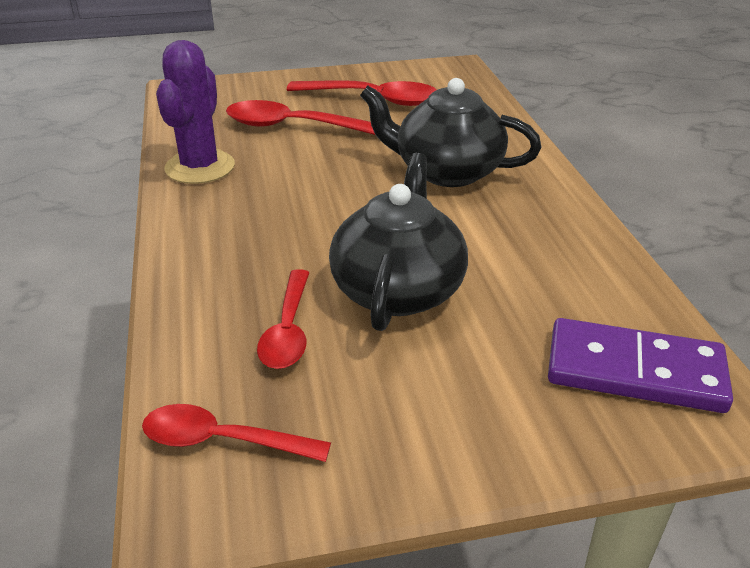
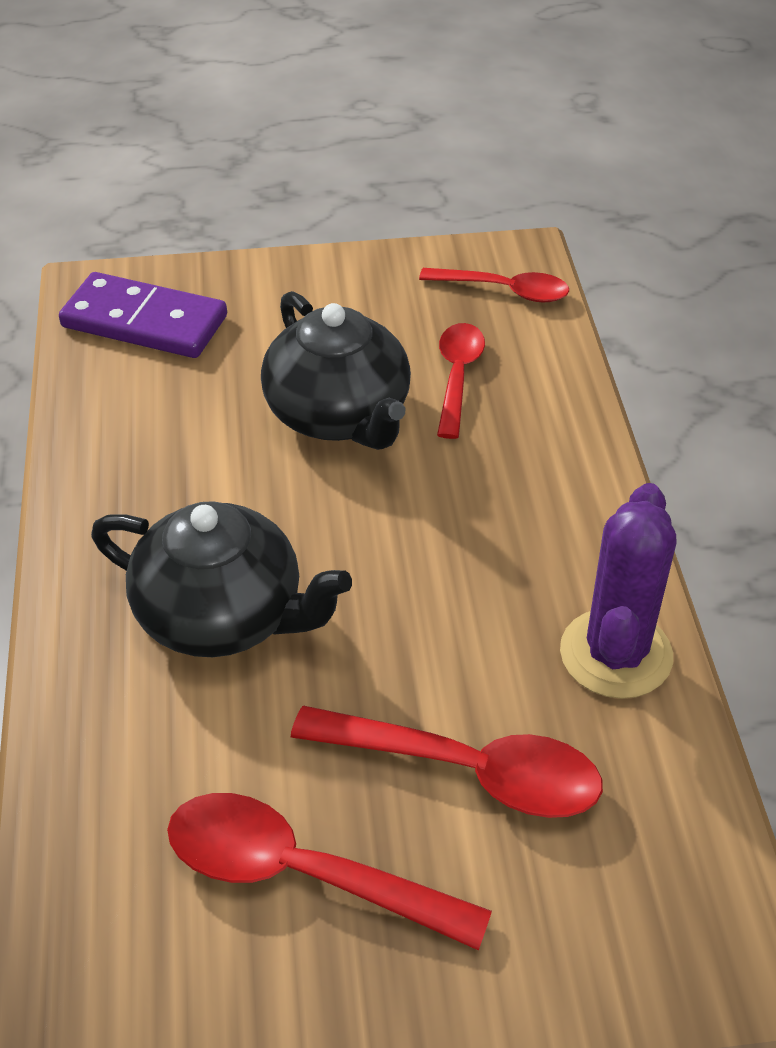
camera: 175 degrees left, 10 degrees up
black teapot [329,153,468,331] -> black teapot turned 45 degrees counterclockwise [261,291,411,450]

